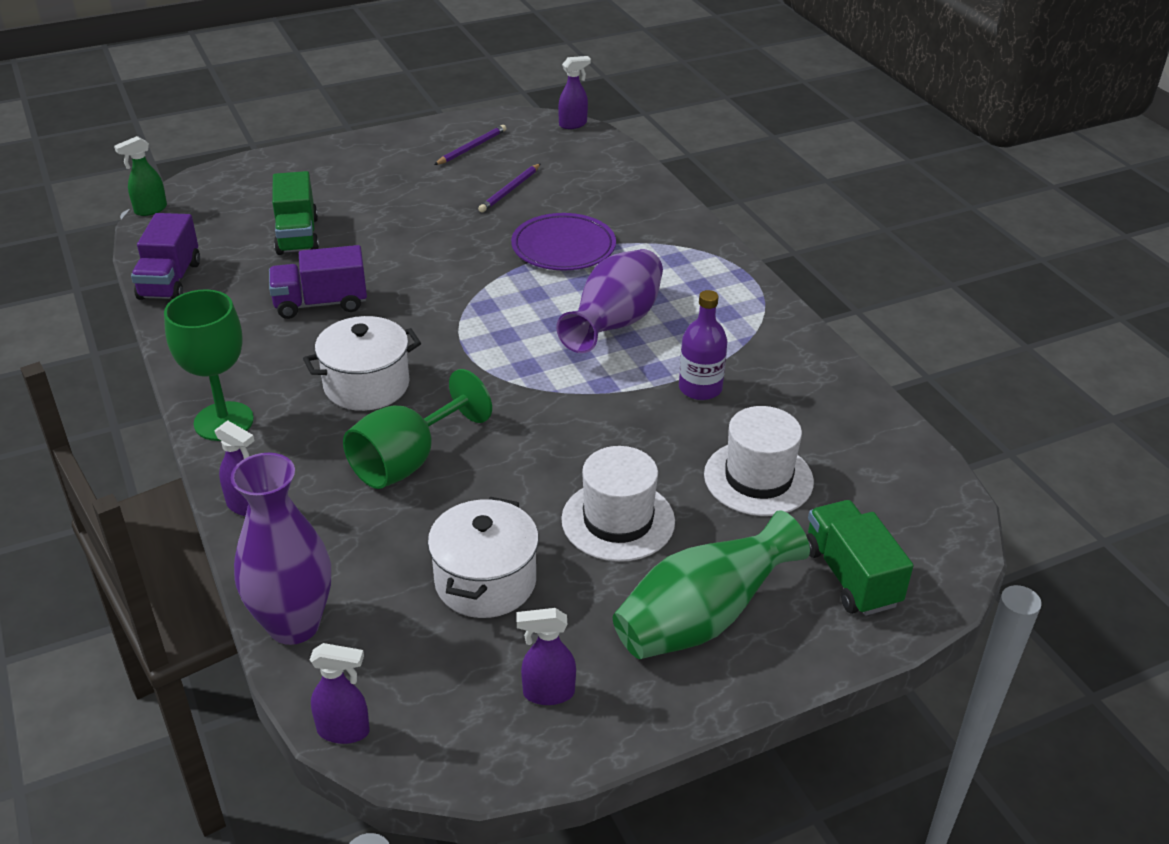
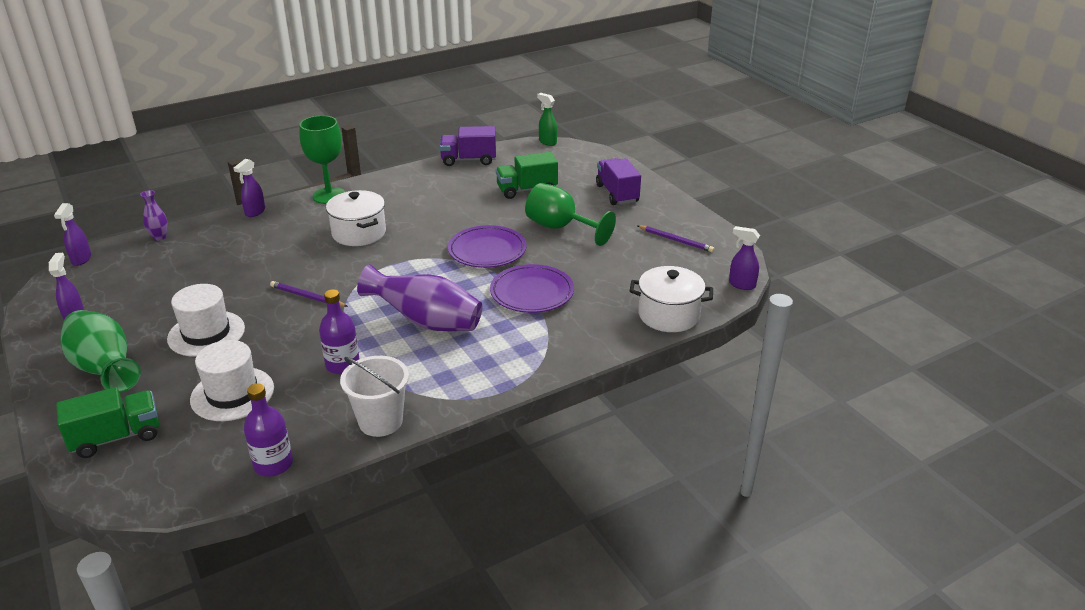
camera: 85 degrees right, 5 degrees down
purple vase [231,453,331,645] -> purple vase [140,190,168,241], size x0.47
purple truck [269,245,367,319] -> purple truck moved to [596,158,641,205]
green goblet [343,369,492,489] -> green goblet moved to [525,183,616,246]
white pot [428,497,539,618] -> white pot moved to [630,266,713,332]
purple pencil [478,163,541,212] -> purple pencil moved to [270,281,348,307]
purple spray bottle [558,56,591,129] -> purple spray bottle turned 150 degrees clockwise [729,226,760,290]
none -> purple bottle [244,383,293,477]
none -> white bucket [340,356,409,437]
none -> purple plate [448,225,526,268]

